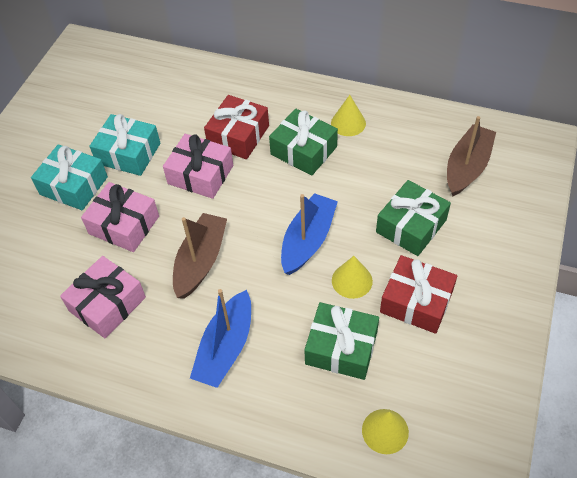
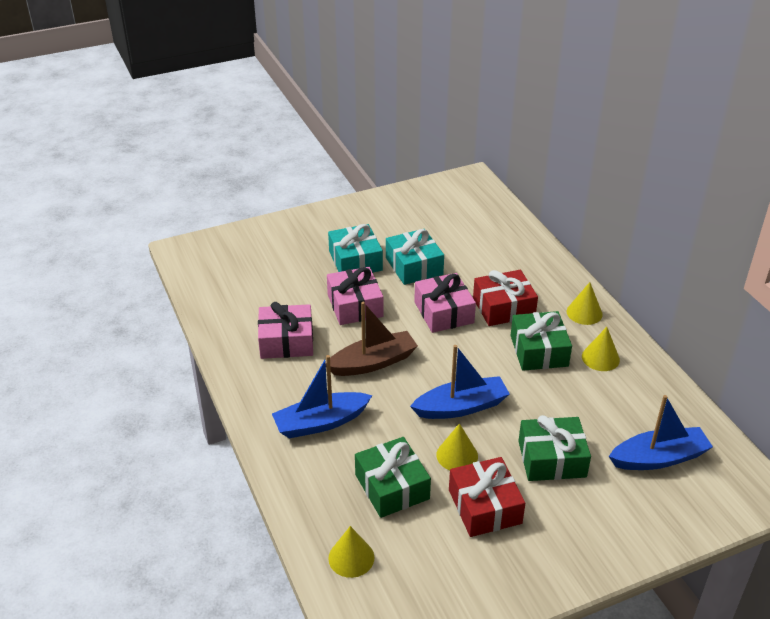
camera: 45 degrees right, 15 degrees down
brown boat [447,116,496,197] -> blue boat [609,395,713,470]
none -> yellow cone [567,282,603,325]

